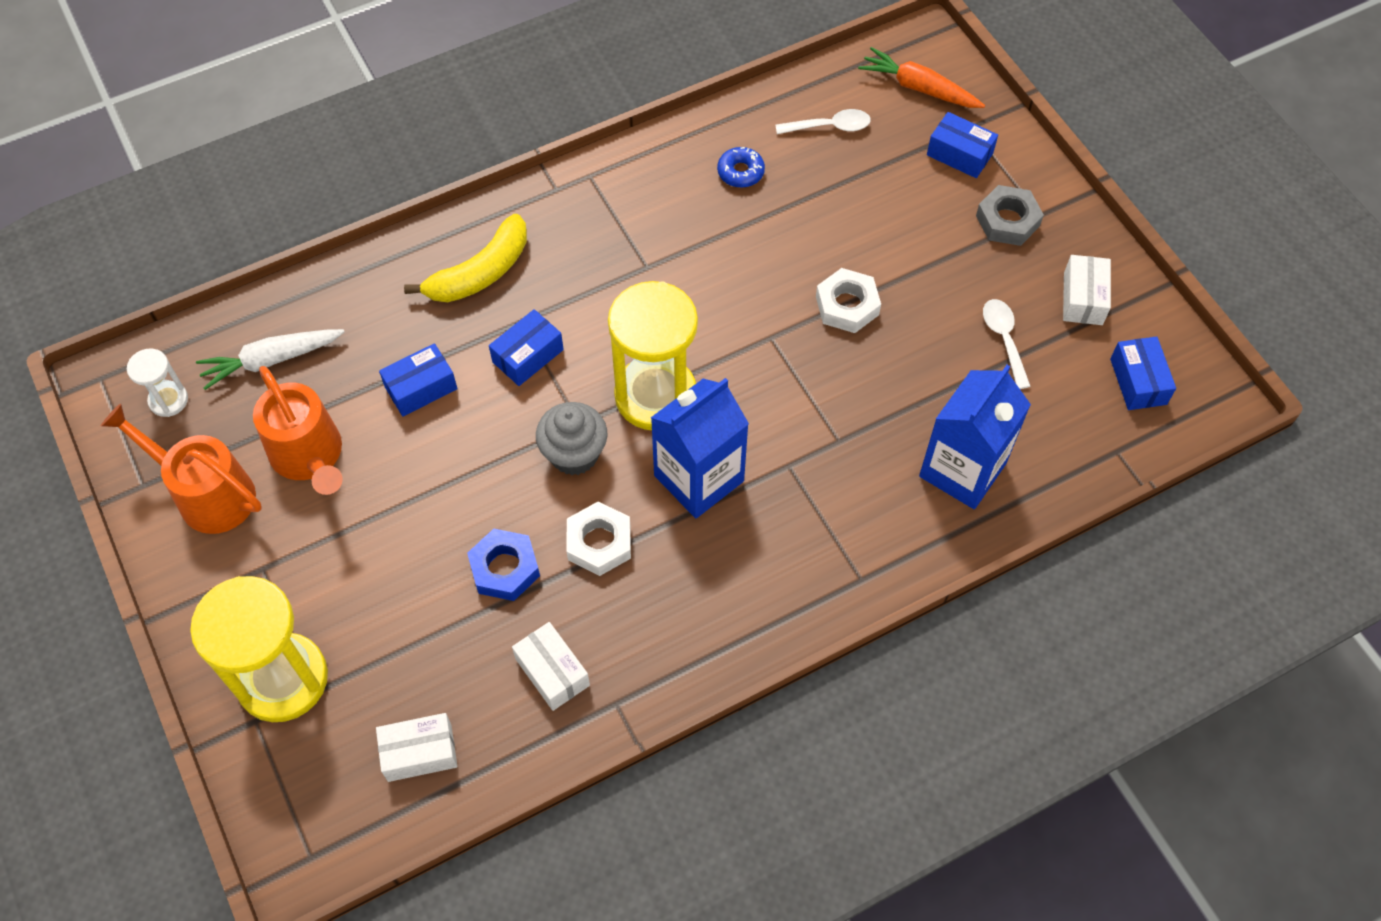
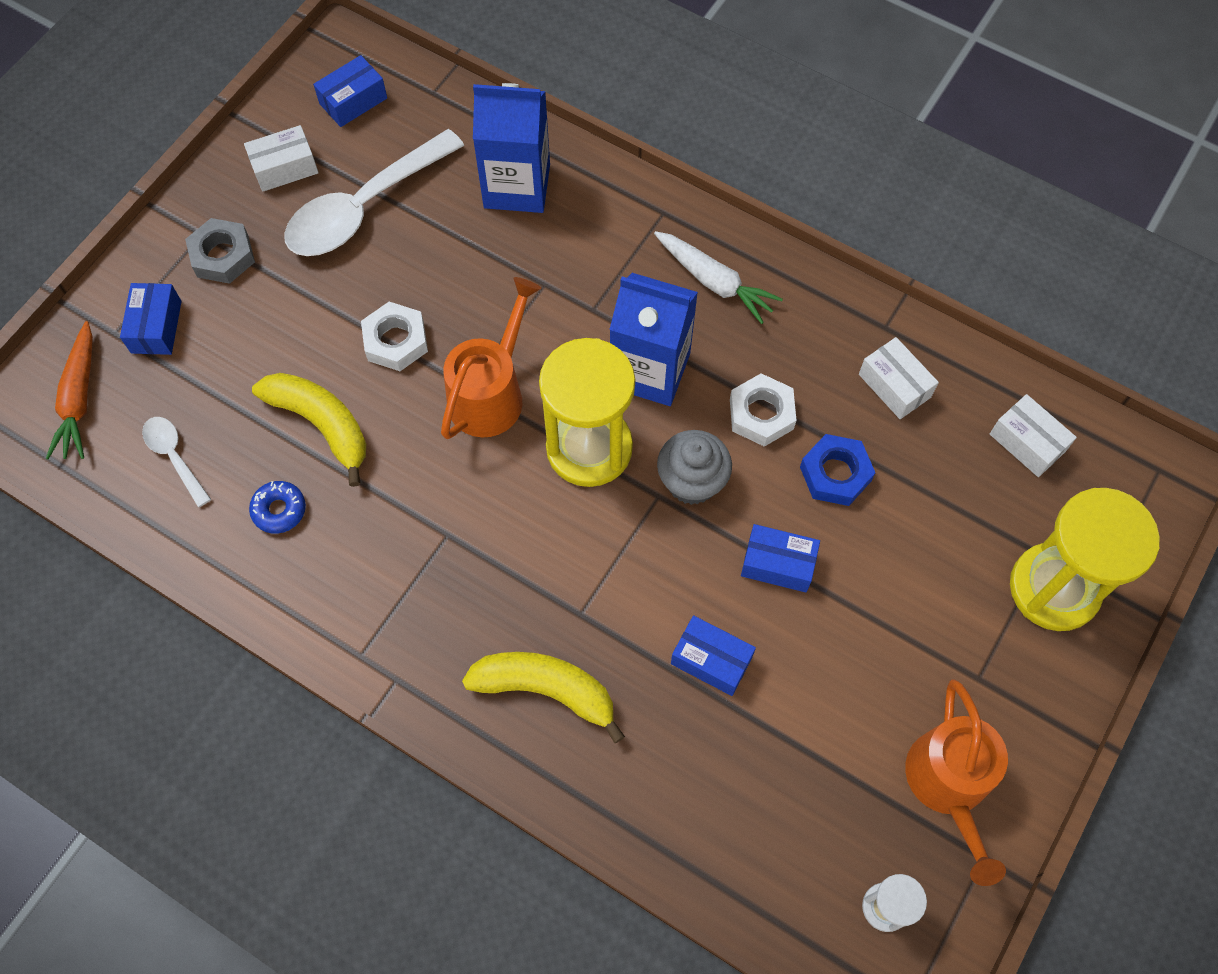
camera: 120 degrees left, 5 degrees up
white carrot [196,329,345,390] -> white carrot moved to [654,231,783,324]
orange watering can [253,366,343,495] -> orange watering can moved to [441,277,541,439]
blue box [489,309,564,386] -> blue box moved to [741,524,820,592]
white box [512,622,590,711] -> white box turned 60 degrees counterclockwise [859,337,939,419]
white spoon [983,299,1031,389] -> white spoon [284,129,464,256], size x2.06
none -> yellow banana [252,373,366,487]

